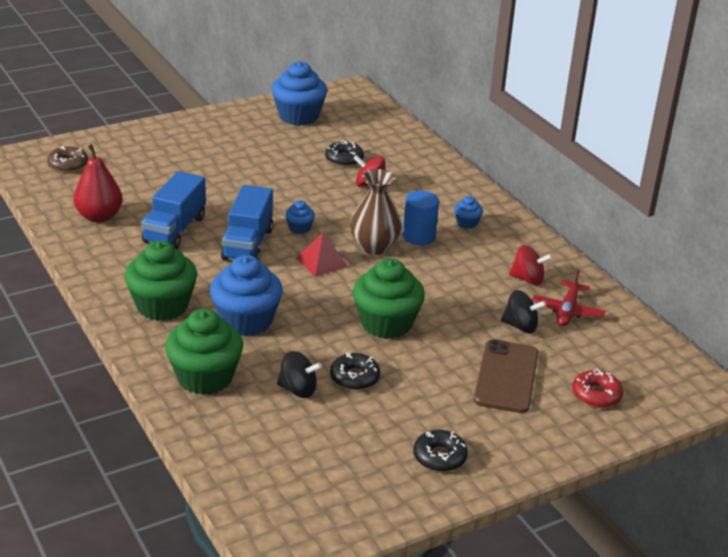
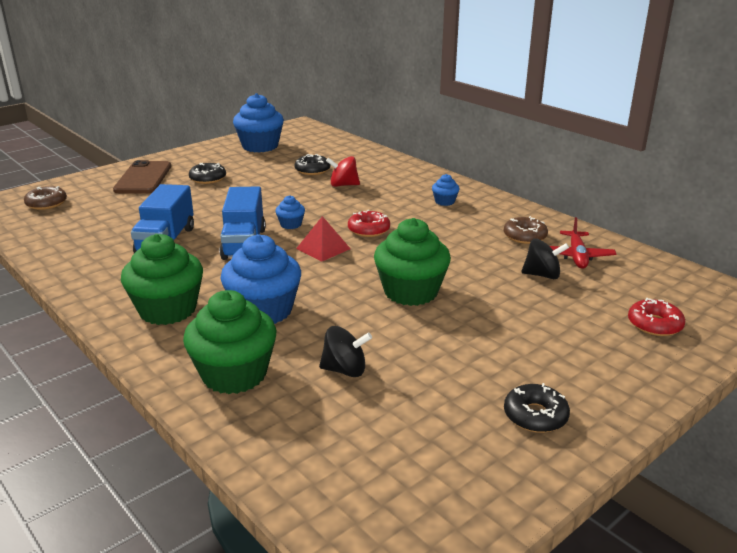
camera: 10 degrees left, 5 degrees down
red pear [74,144,123,223] -> none
black donut [330,353,380,390] -> black donut moved to [189,163,226,184]
brown vase [350,169,402,255] -> red donut [348,209,390,237]
blue cylinder [403,191,439,246] -> none
brown phone [474,339,539,413] -> brown phone moved to [113,160,171,193]
red spinning top [509,245,552,285] -> brown donut [504,216,548,244]

